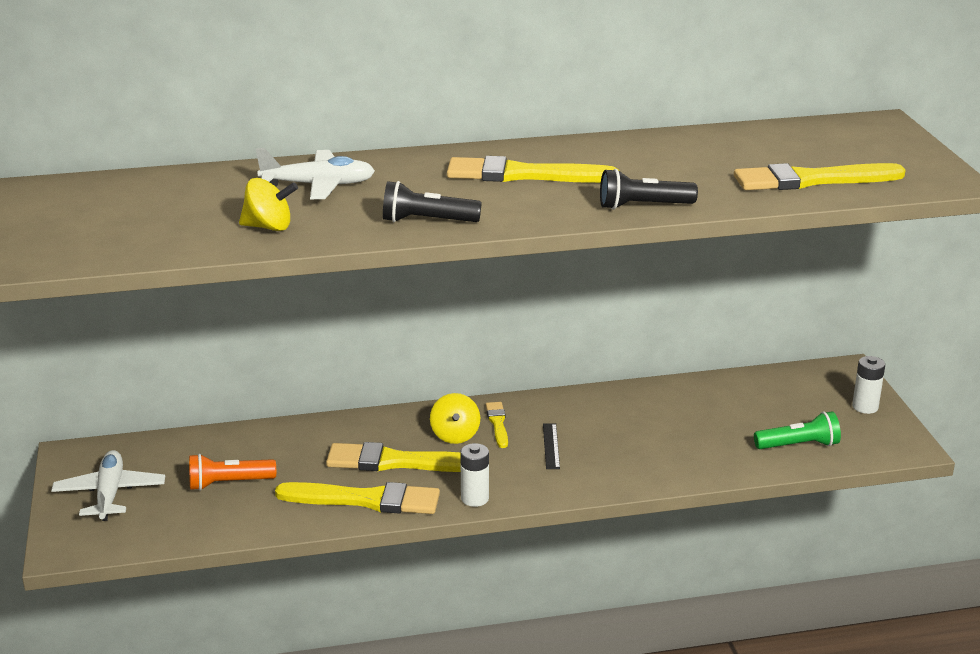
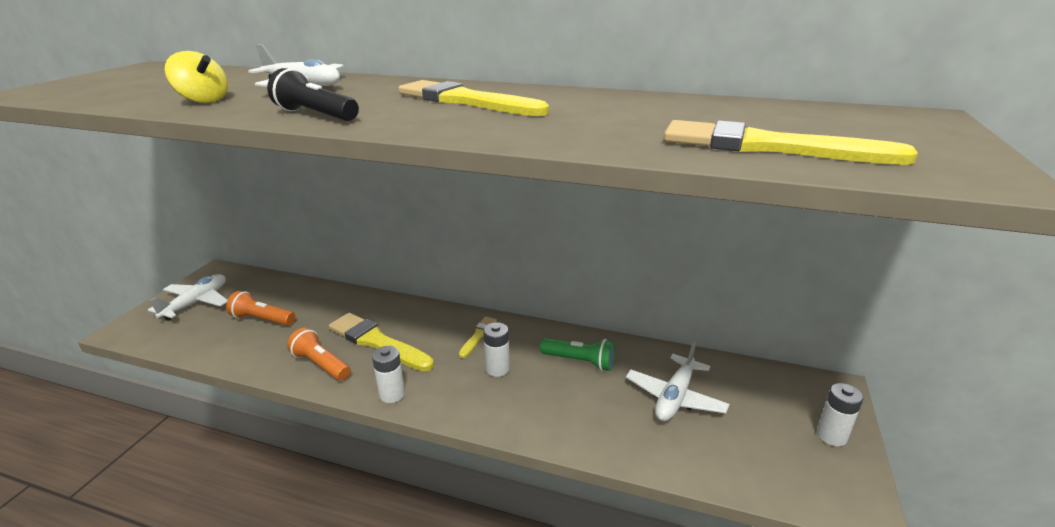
camera: 30 degrees right, 0 degrees up
yellow brush [275,482,440,514] -> orange flashlight [287,327,351,381]
yellow spinning top [430,393,480,444] -> none
black ruler [543,423,560,469] -> white battery [483,322,510,377]
black flashlight [600,169,698,210] -> none
green flashlight [754,411,841,449] -> green flashlight moved to [540,338,616,371]
none -> white plane [626,342,730,421]

